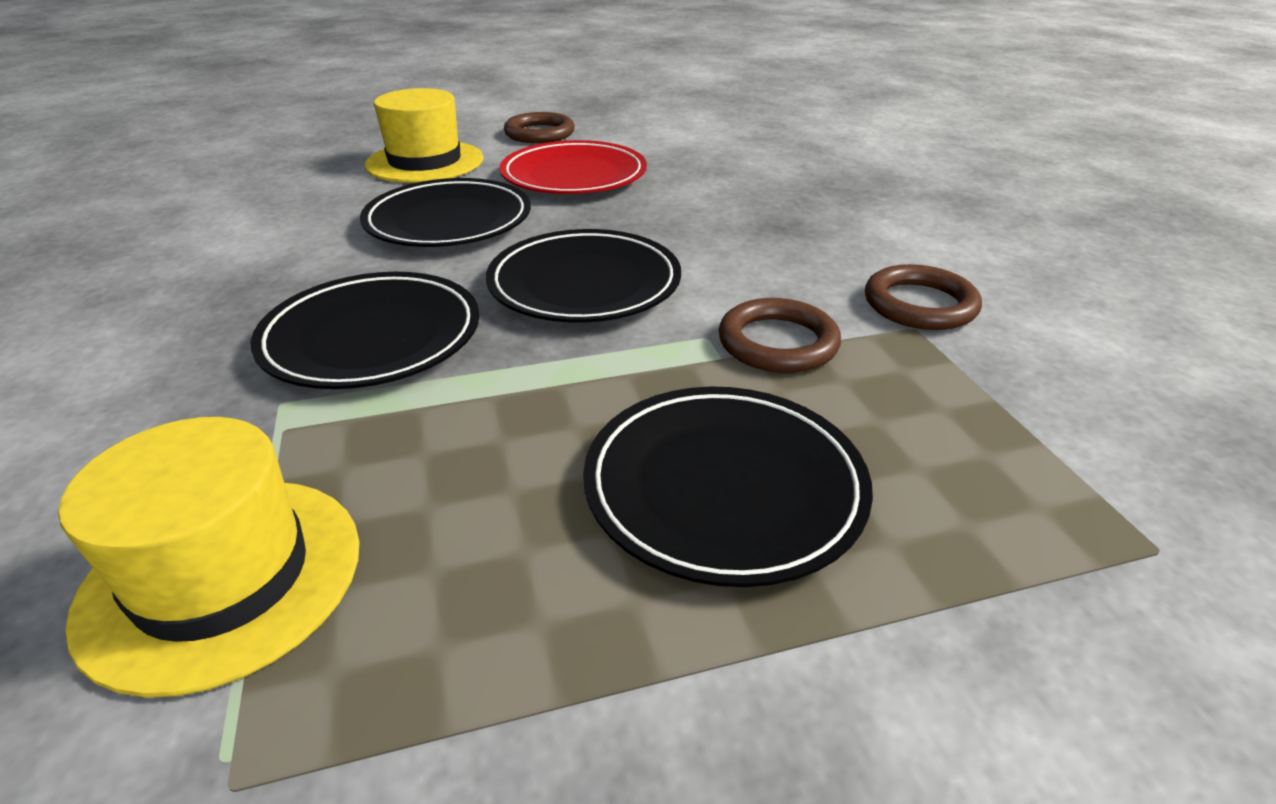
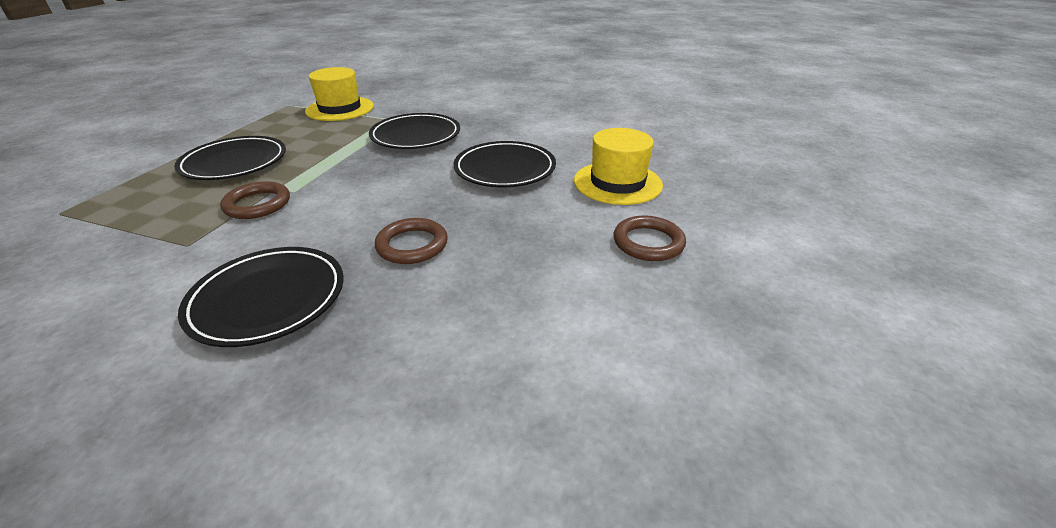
camera: 125 degrees right, 0 degrees up
black plate [486,229,681,323] -> black plate moved to [178,247,344,347]
red plate [499,140,647,194] -> none
brown ring [865,264,982,330] -> brown ring moved to [375,218,448,264]

